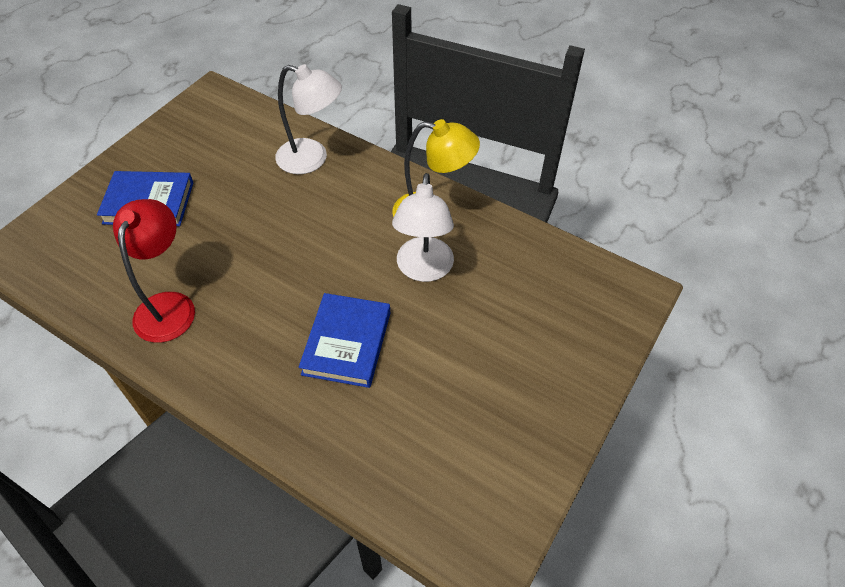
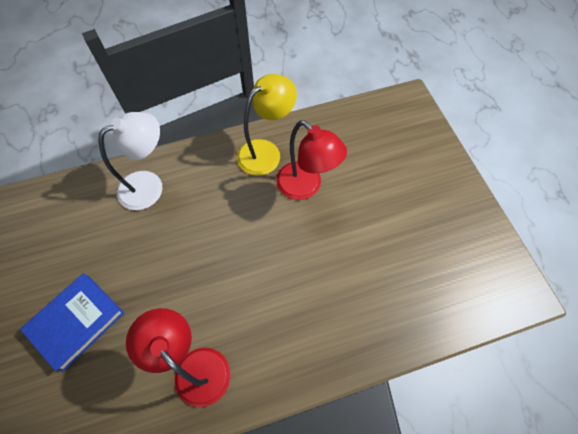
camera: 50 degrees left, 10 degrees up
blue book [299,293,390,388] -> none
white lamp [392,173,454,282] -> red lamp [276,120,347,200]

